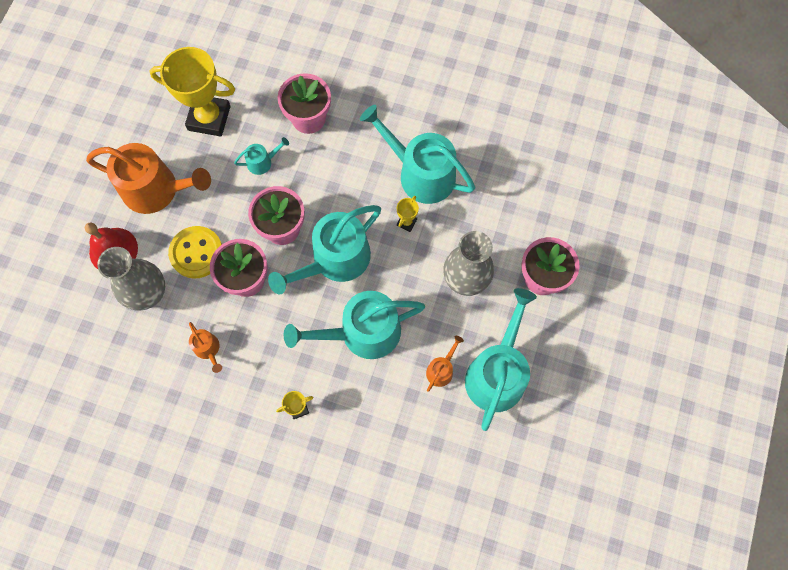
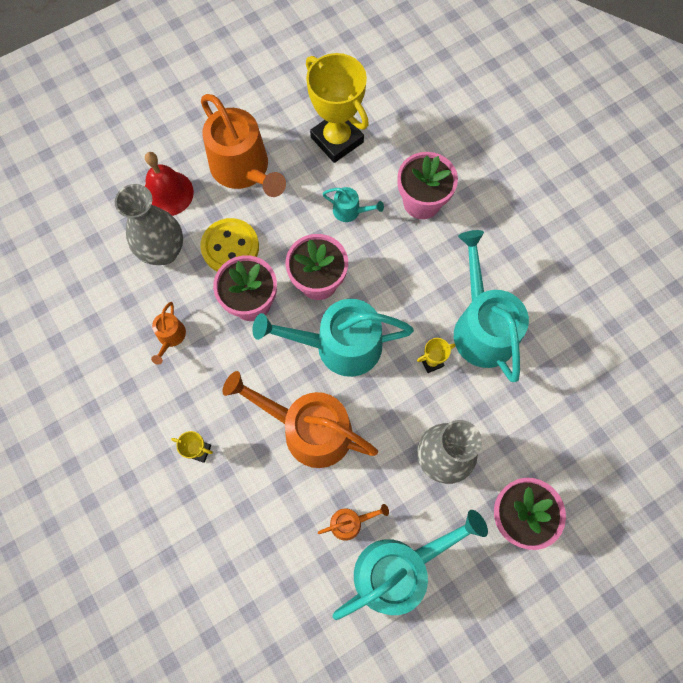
camera: 40 degrees right, 0 degrees up
turquoise watering can [284,291,425,359] -> orange watering can [222,371,378,468]

